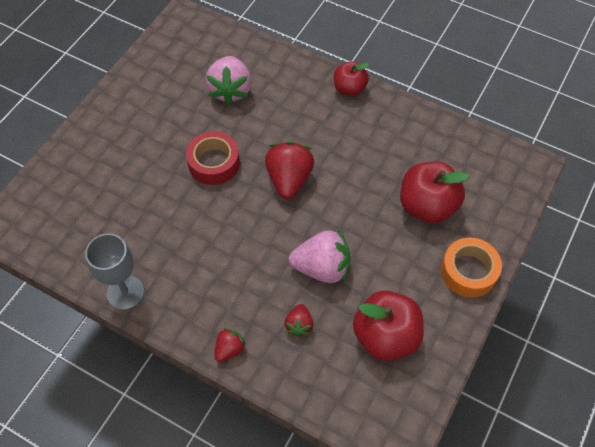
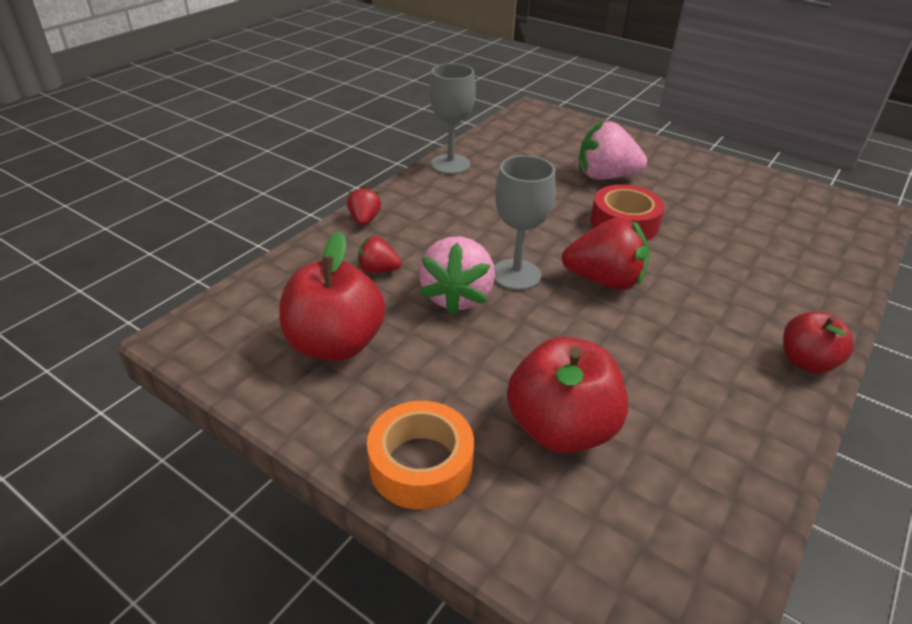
camera: 95 degrees right, 20 degrees down
pink strawberry [205,56,252,105] -> pink strawberry moved to [579,121,647,180]
red strawberry [214,328,246,362] -> red strawberry turned 135 degrees counterclockwise [347,186,381,225]
none -> grey goblet [494,155,556,290]

